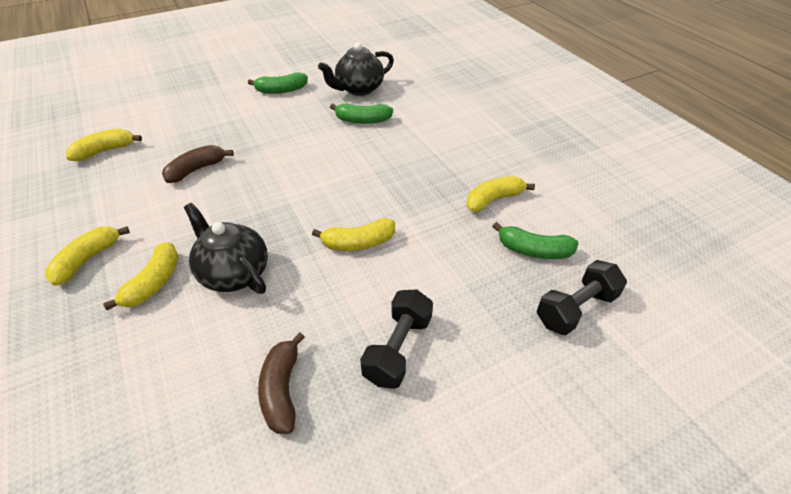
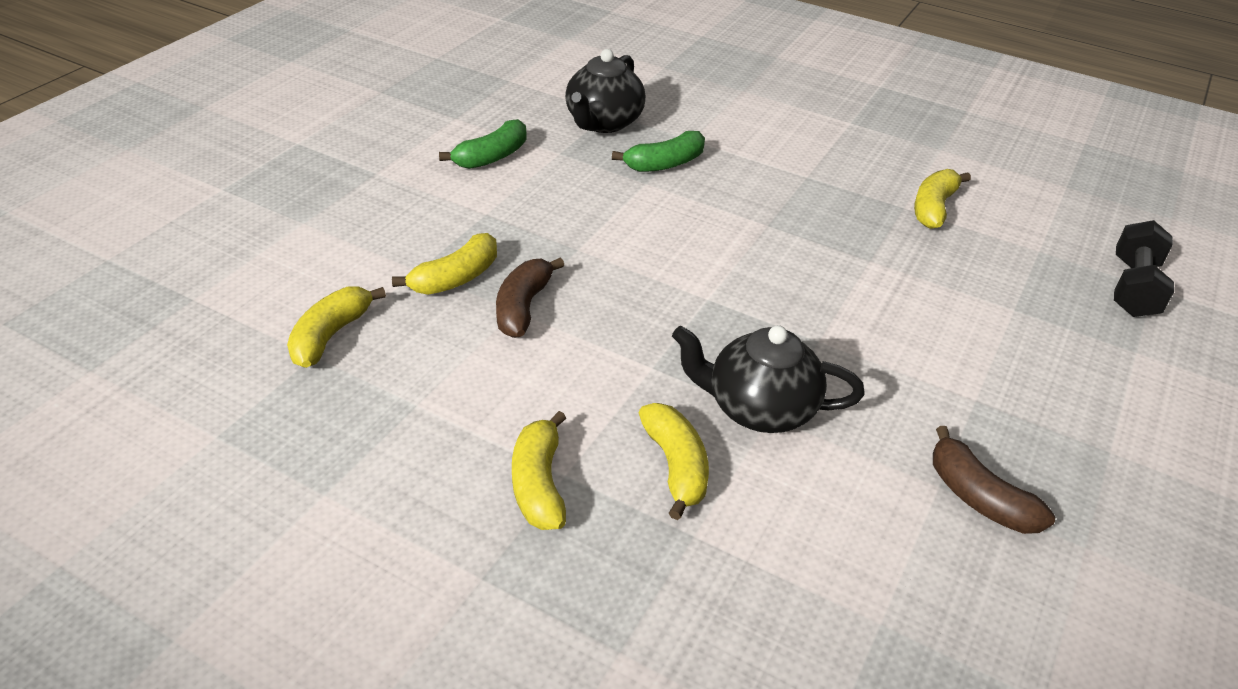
camera: 35 degrees left, 5 degrees down
yellow banana [312,218,395,251] -> yellow banana moved to [392,233,497,295]
black dumbbell [360,289,433,389] -> none
green banana [492,222,579,259] -> none

